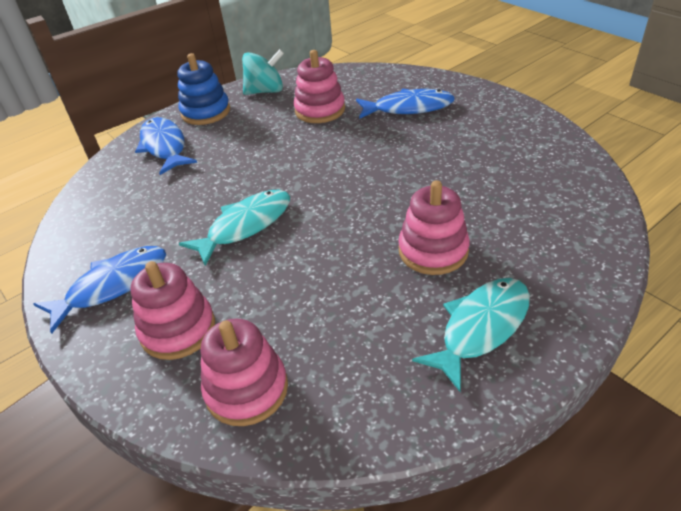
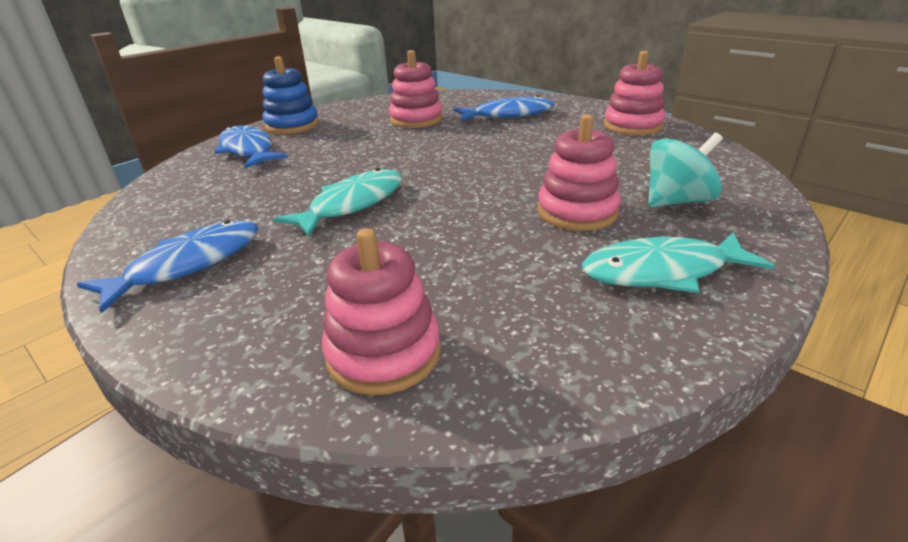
camera: 10 degrees left, 10 degrees down
pink stacking toy [130,261,215,360] -> pink stacking toy moved to [604,51,666,135]
turquoise spinning top [242,49,284,95] -> turquoise spinning top moved to [648,133,723,207]
turquoise fish [412,278,530,392] -> turquoise fish turned 135 degrees counterclockwise [582,232,775,293]

